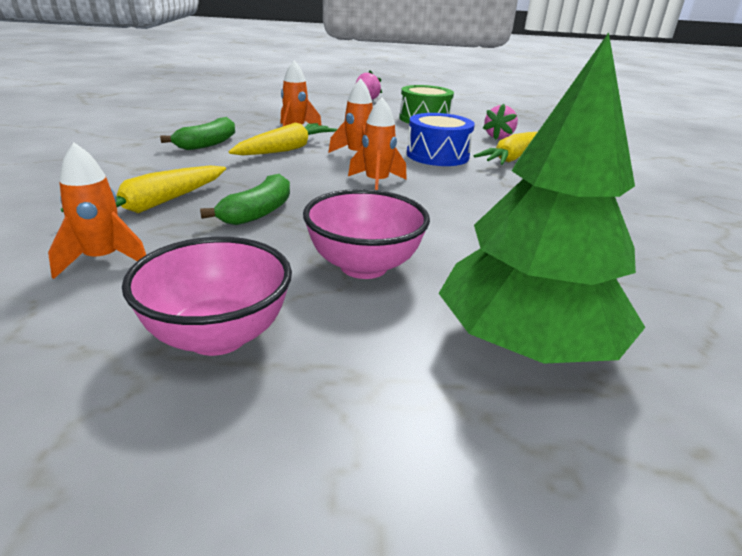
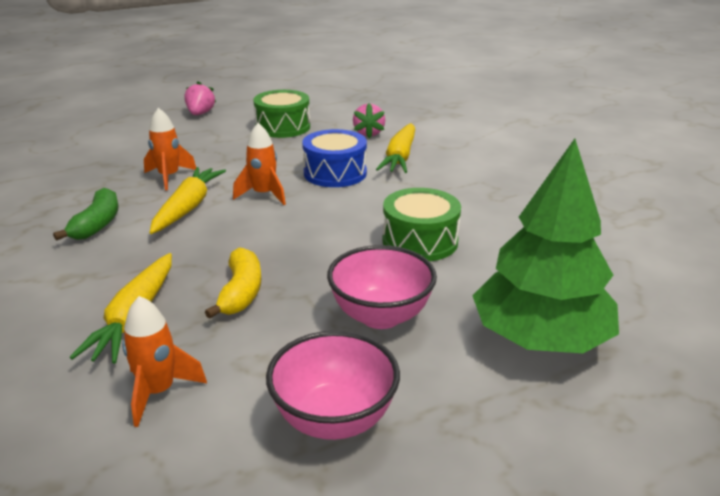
camera: 25 degrees left, 0 degrees up
green banana [200,174,290,225] -> yellow banana [205,247,261,319]
orange rocket [348,97,407,190] -> none
none -> green drum [383,188,461,261]

